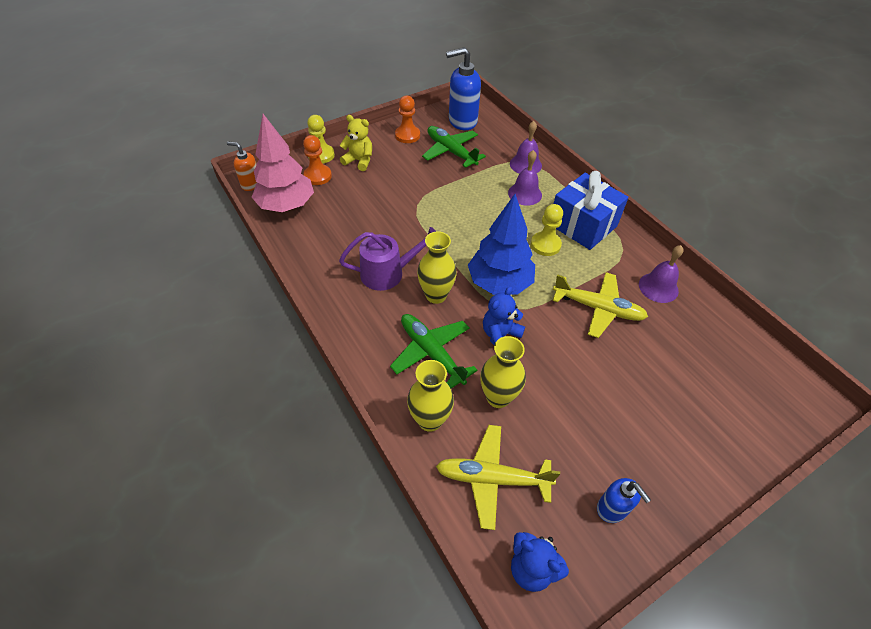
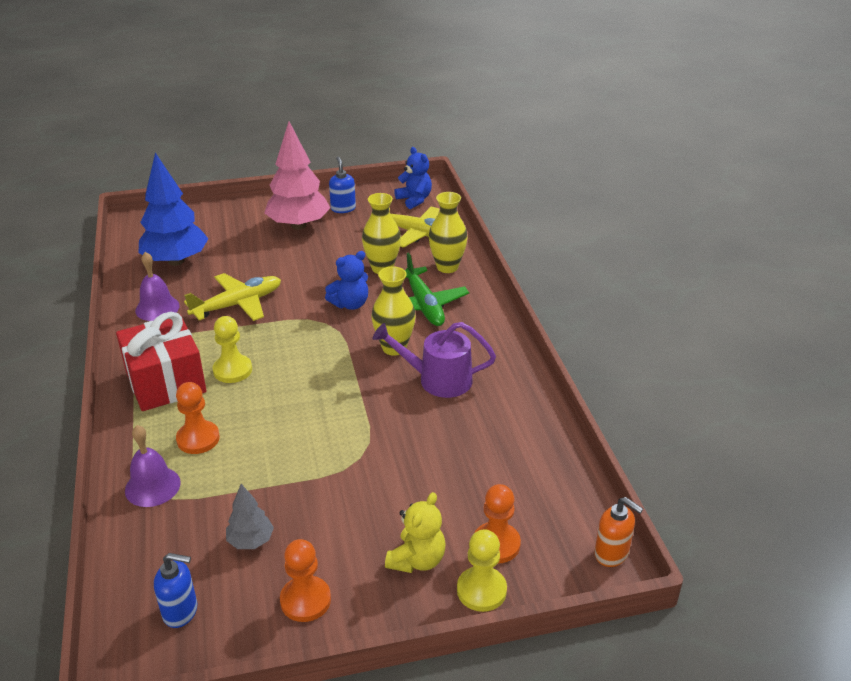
camera: 160 degrees left, 15 degrees down
pink tree [252,114,314,212] -> pink tree moved to [265,122,330,230]
yellow teddy bear [340,115,372,171] -> yellow teddy bear turned 105 degrees counterclockwise [385,492,445,573]
green plane [422,126,486,168] -> grey tree [226,484,274,549]
blue soap dispenser [446,47,481,130] -> blue soap dispenser [154,553,197,628], size x0.57
blue tree [468,194,535,295] -> blue tree moved to [138,152,209,266]
purple bell [508,150,542,206] -> orange pawn [176,382,220,454]
yellow plane [552,272,648,338] -> yellow plane turned 105 degrees clockwise [184,273,281,321]
blue gift [554,171,629,250] -> red gift [116,312,207,411]

